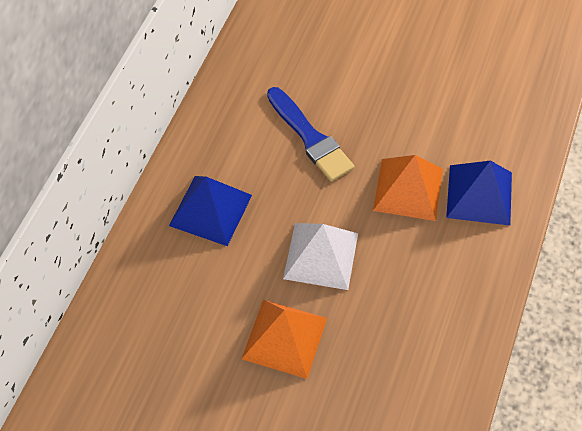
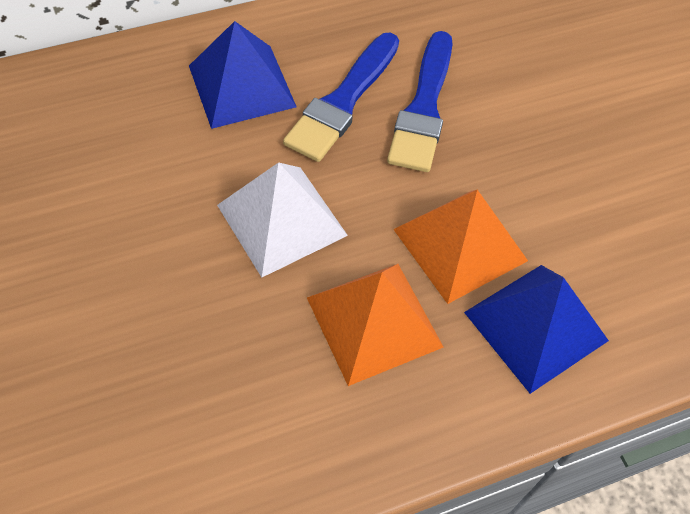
camera: 45 degrees right, 0 degrees up
orange pyramid [242,300,327,379] -> orange pyramid moved to [307,264,443,386]
none -> blue brush [283,33,399,162]

